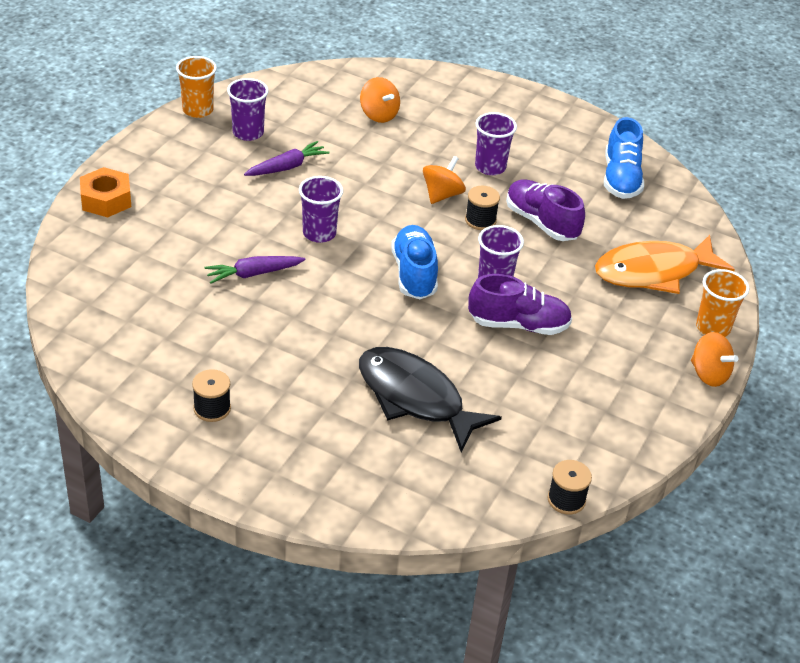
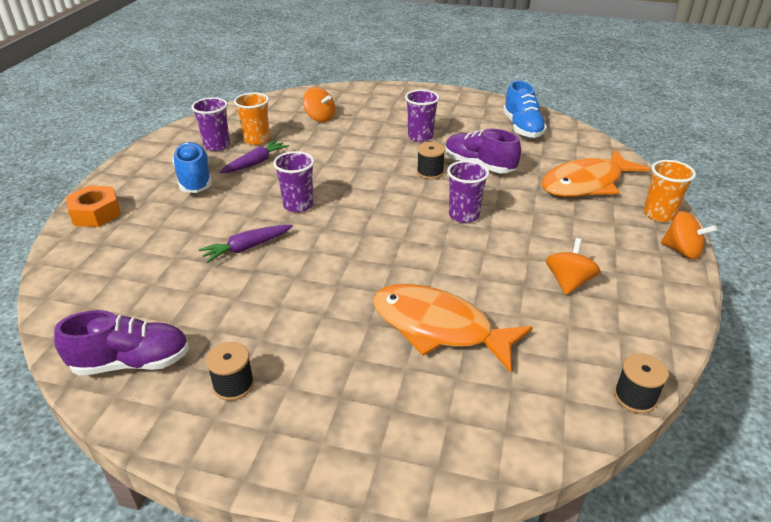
camera: 10 degrees left, 5 degrees down
orange cup [176,56,217,118] -> orange cup moved to [234,92,270,145]
black fish [359,347,502,453] -> orange fish [373,284,533,373]
blue shoe [391,225,438,299] -> blue shoe moved to [172,142,212,193]
orange spinning top [423,156,466,204] -> orange spinning top moved to [546,238,600,295]
purple shoe [468,274,572,335] -> purple shoe moved to [54,310,189,376]

